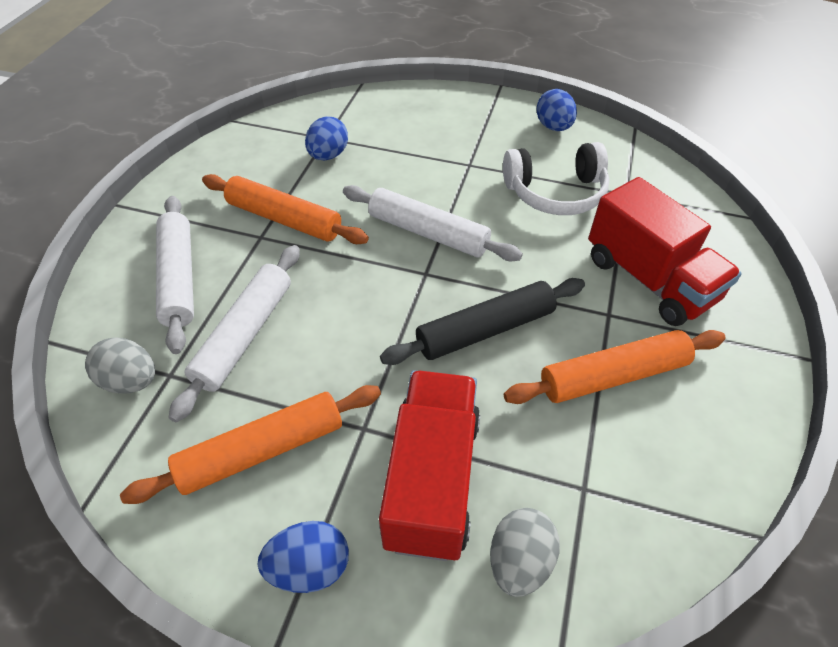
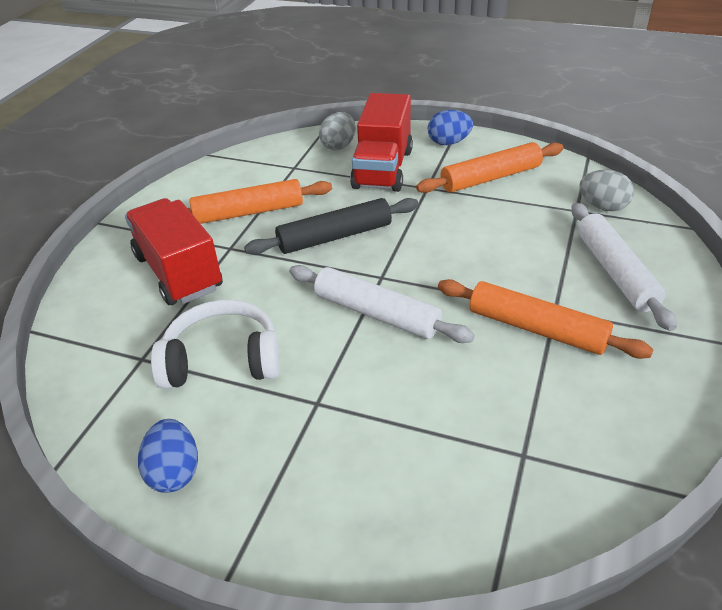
camera: 175 degrees left, 10 degrees down
white rolling pin [168,245,300,422] -> none
blue egg [305,116,348,160] -> none

